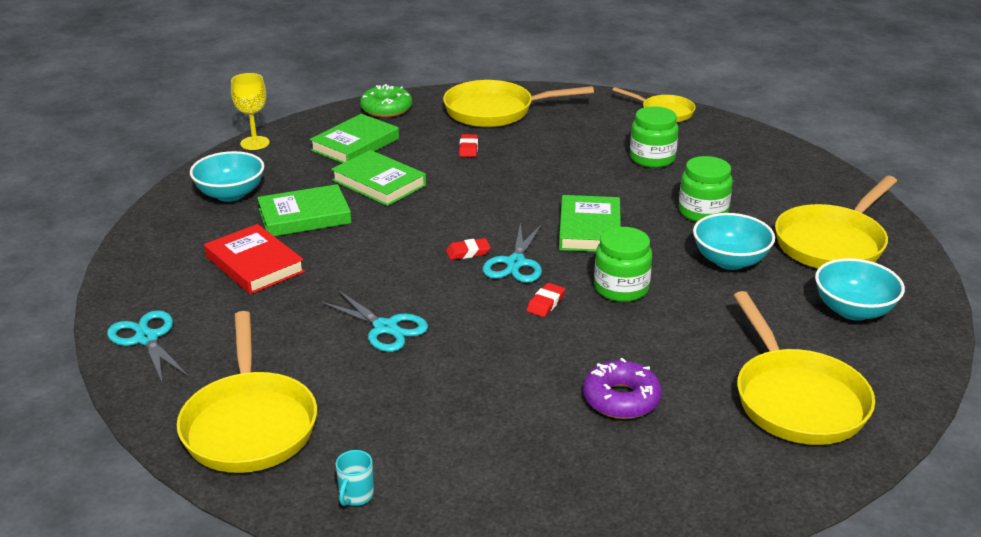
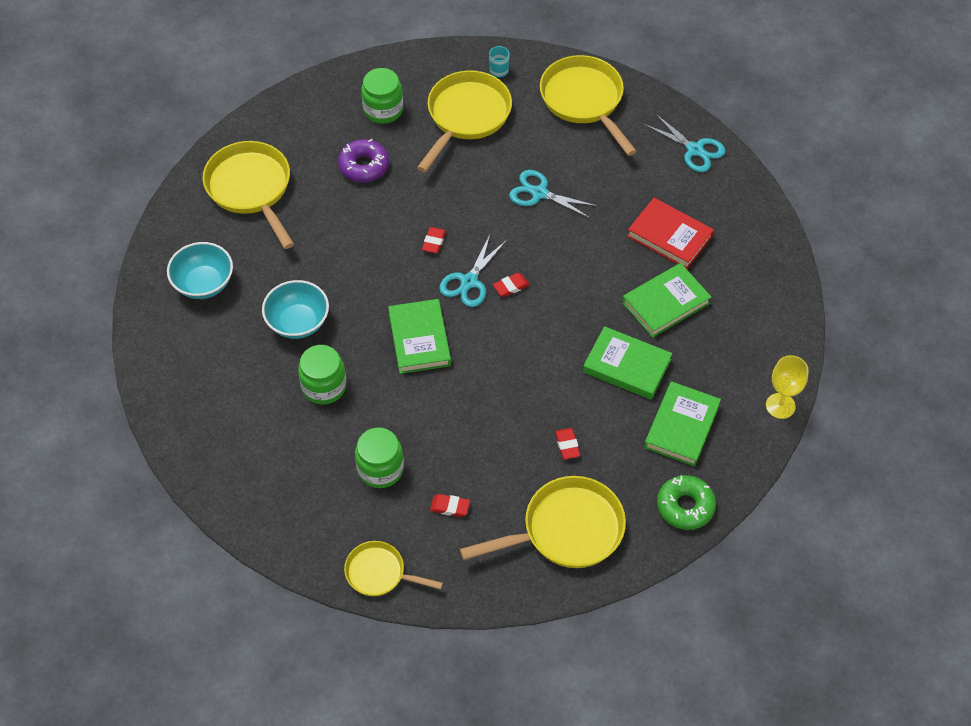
camera: 165 degrees right, 25 degrees up
turquoise bowl [190,151,264,202] -> none
turquoise scissors [482,222,542,283] -> turquoise scissors turned 150 degrees counterclockwise [439,235,507,307]
green jar [594,227,652,302] -> green jar moved to [361,68,403,124]
yellow pan [775,176,897,268] -> yellow pan moved to [417,70,512,172]
none -> red eraser [430,494,470,517]

